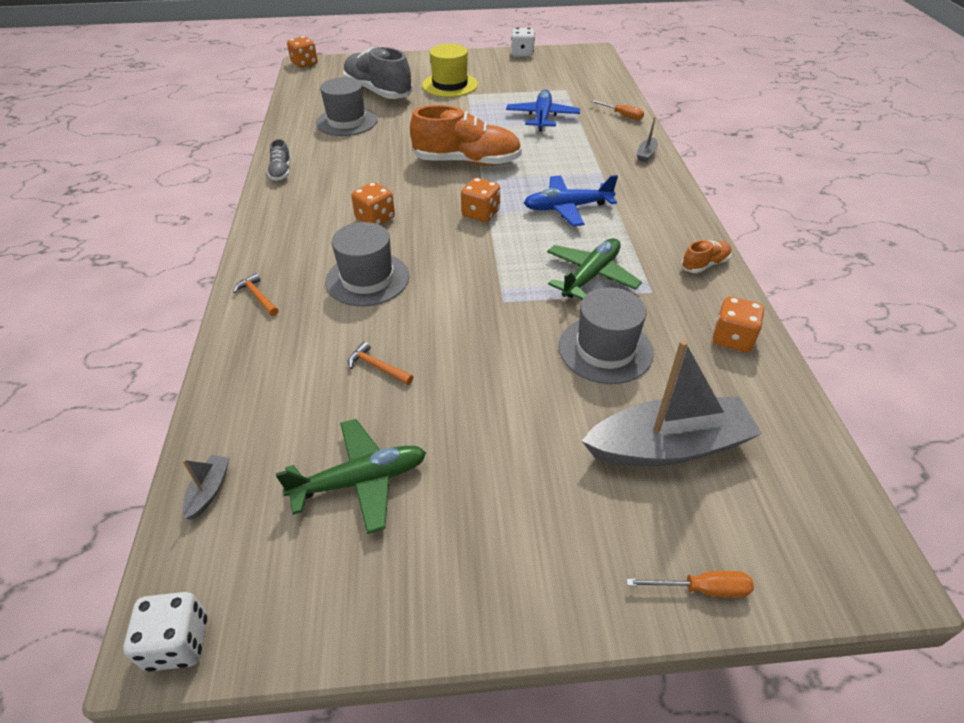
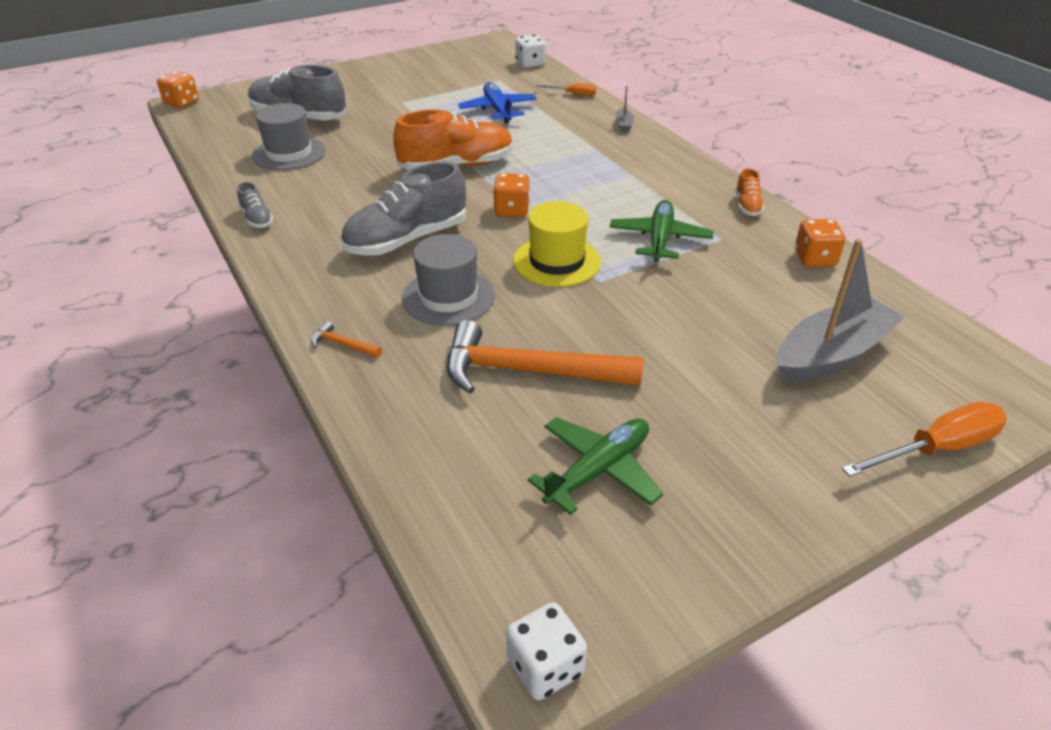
camera: 25 degrees left, 5 degrees down
grey boat [182,455,230,519] -> none
orange hammer [348,341,413,385] -> orange hammer [447,320,643,394], size x2.50
orange dice [351,182,395,225] -> grey shoe [341,161,466,256]
yellow hat [422,44,478,97] -> yellow hat moved to [513,202,601,287]
white dice [511,28,535,57] -> white dice moved to [515,35,545,68]
blue plane [524,175,618,226] -> none
grey hat [559,287,654,384] -> none
orange screwdriver [626,571,754,598] -> orange screwdriver [841,402,1007,477], size x1.75
orange shoe [681,240,732,273] -> orange shoe turned 150 degrees clockwise [735,168,764,216]

